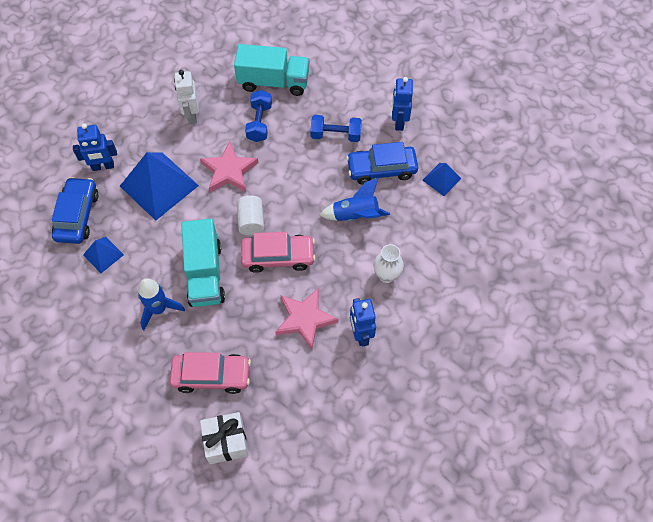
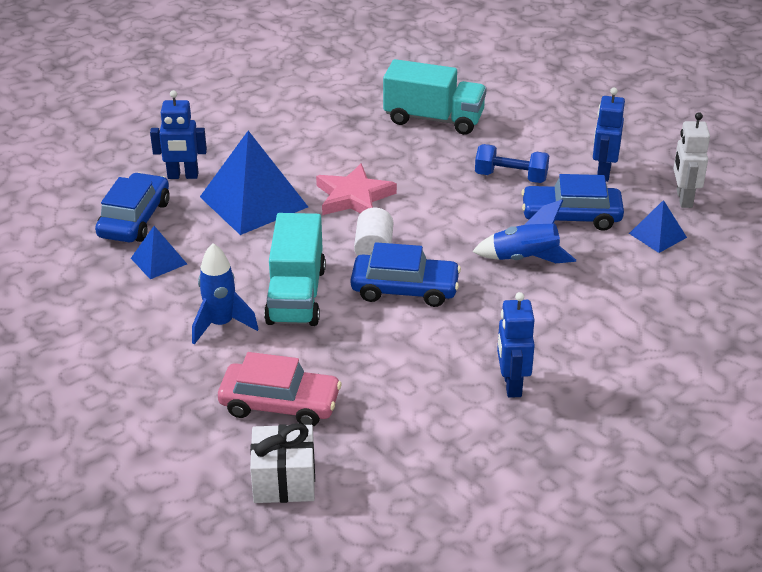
camera: 10 degrees right, 25 degrees down
white robot [174,70,199,124] -> white robot moved to [673,112,710,208]
pink car [241,232,316,273] -> blue car [351,242,461,307]
blue dumbbell [245,90,272,142] -> none
pink star [276,288,339,350] -> none
white vase [374,244,404,283] -> none

